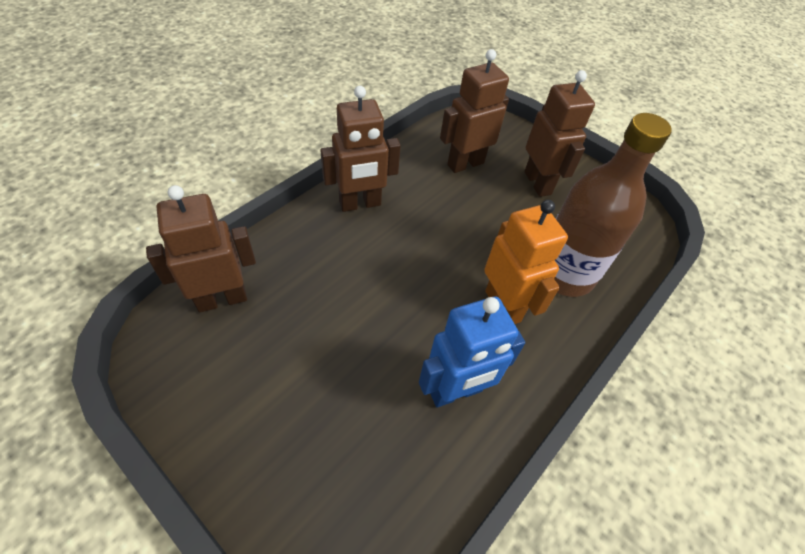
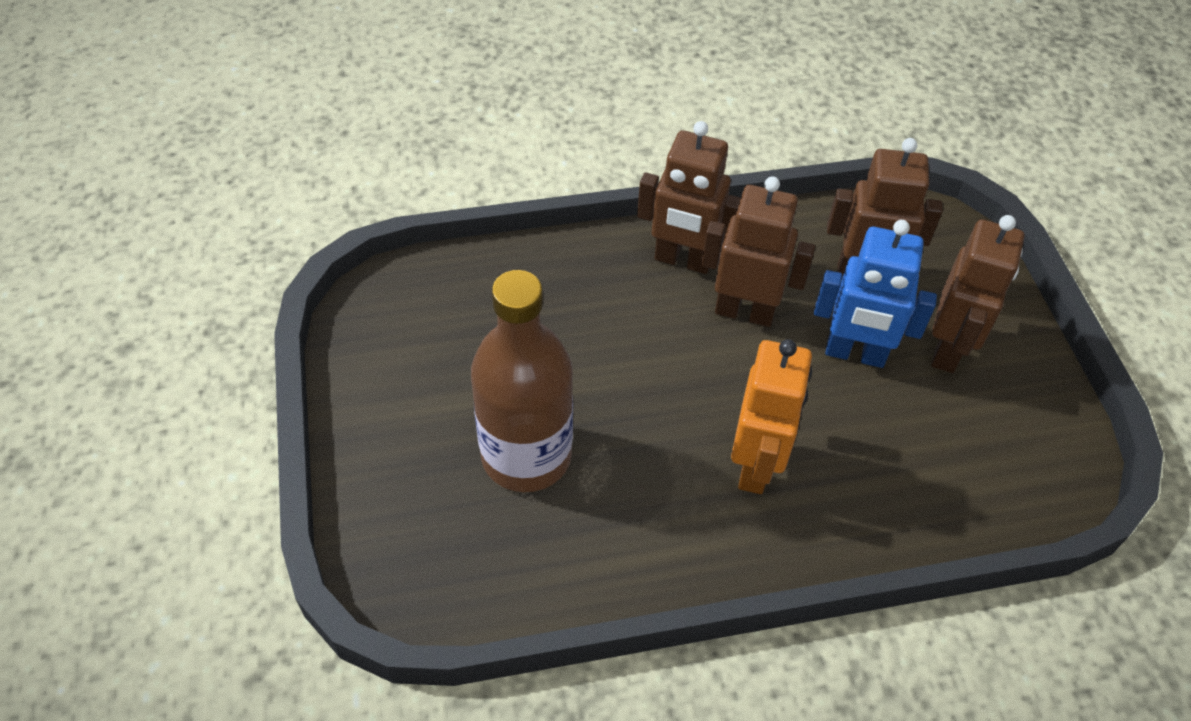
camera: 40 degrees right, 0 degrees up
brown robot [146,185,256,312] -> brown robot moved to [701,176,815,327]
blue robot [419,297,525,407] -> blue robot moved to [814,220,937,368]
brown bottle [554,113,672,297] -> brown bottle moved to [471,270,573,492]

